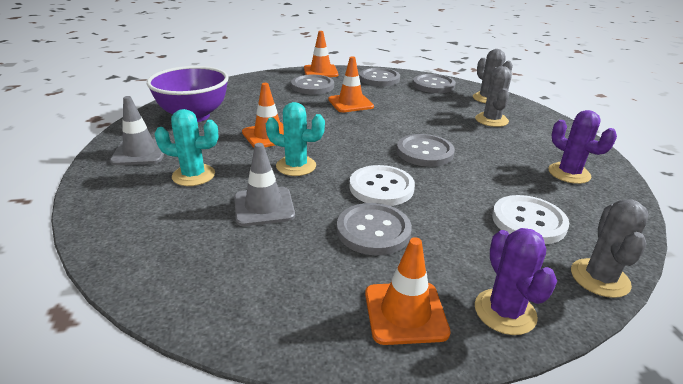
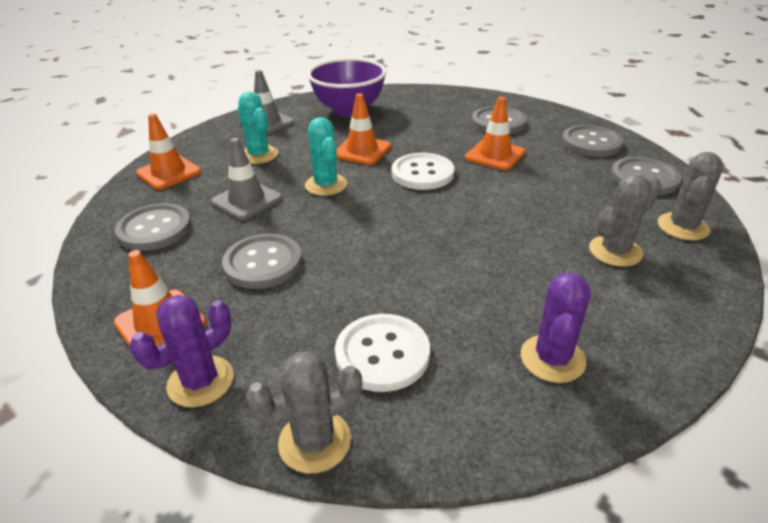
camera: 55 degrees right, 5 degrees up
orange traffic cone [304,31,338,77] -> orange traffic cone moved to [136,114,201,190]
white button [349,165,415,206] -> white button moved to [392,153,454,190]
grey button [397,134,455,167] -> grey button moved to [115,203,191,251]

